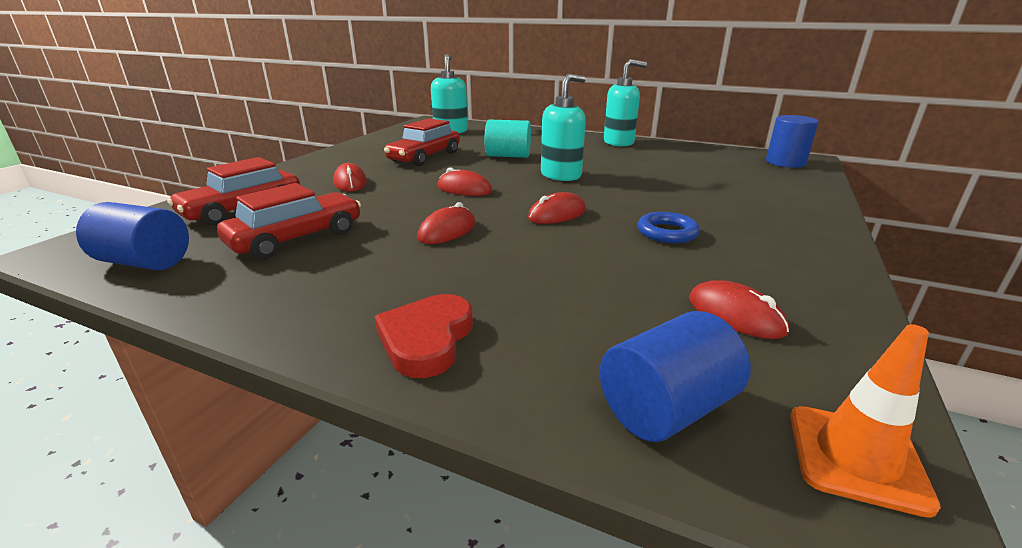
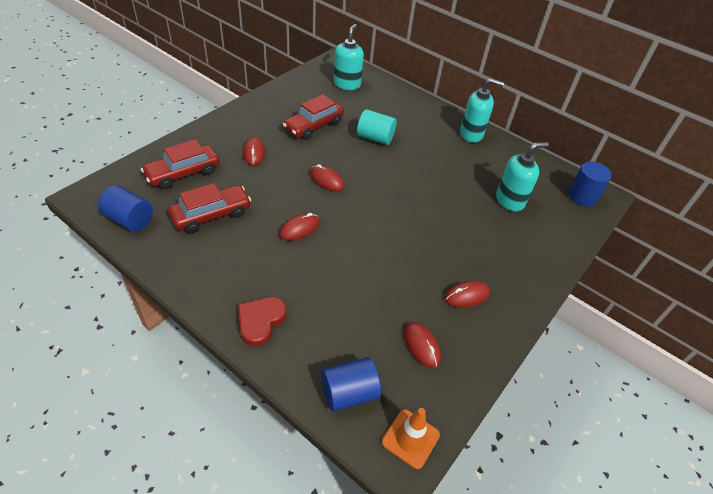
camera: 10 degrees right, 20 degrees up
red mouse [528,192,586,224] -> red mouse moved to [444,281,490,308]
turquoise soap dispenser [541,74,586,181] -> turquoise soap dispenser moved to [496,142,549,212]
blue ring [638,212,700,243] -> none

